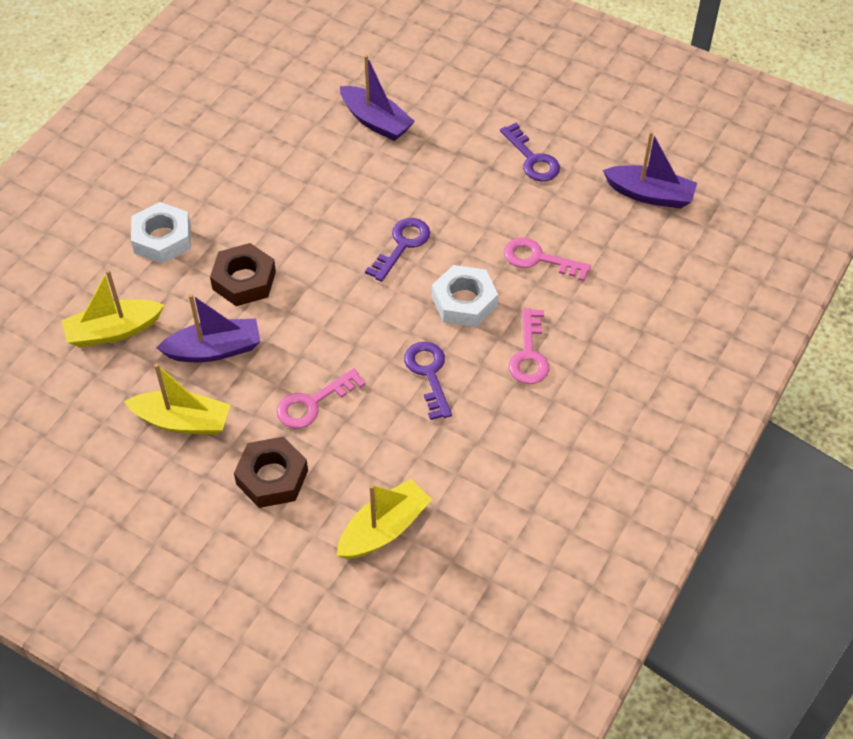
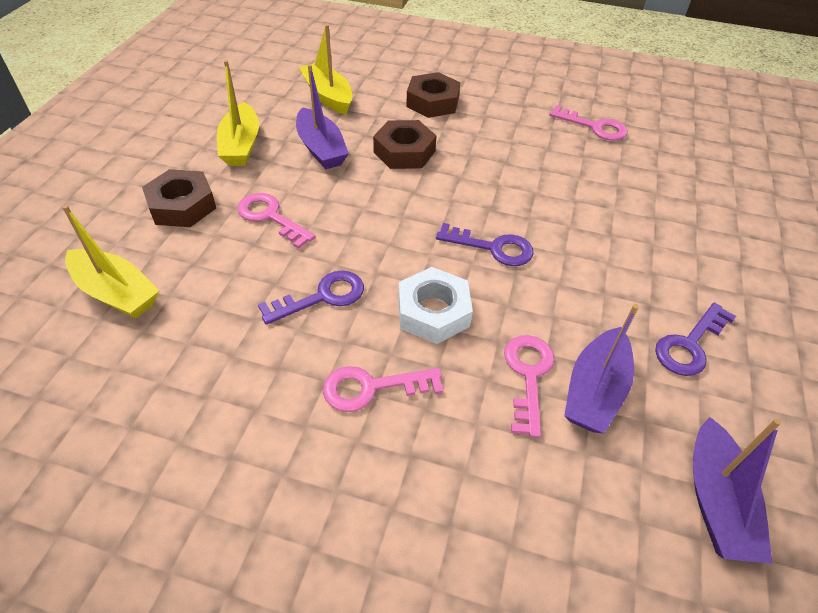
camera: 75 degrees right, 5 degrees down
white nut [131,202,191,264] -> brown nut [406,72,460,118]
purple boat [340,55,415,141] -> purple boat moved to [564,304,639,433]
none -> pink key [549,105,628,141]

